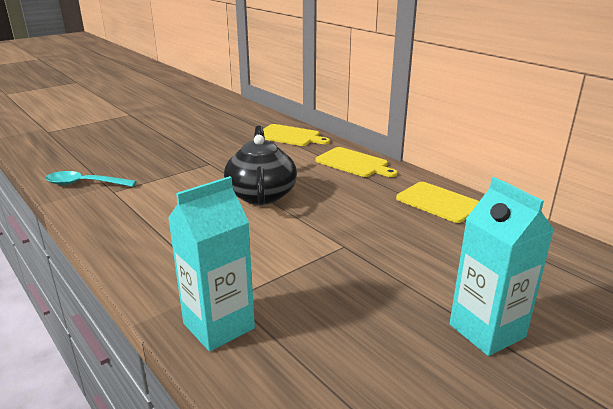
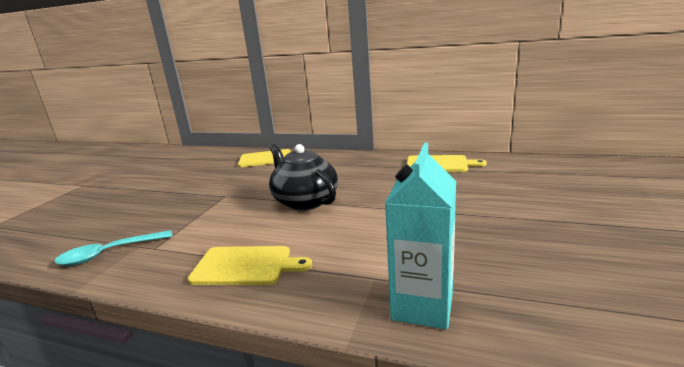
camera: 30 degrees left, 5 degrees down
yellow cutting board [315,147,397,177] -> yellow cutting board moved to [188,246,312,285]
turquoise carton [449,177,554,356] -> none

